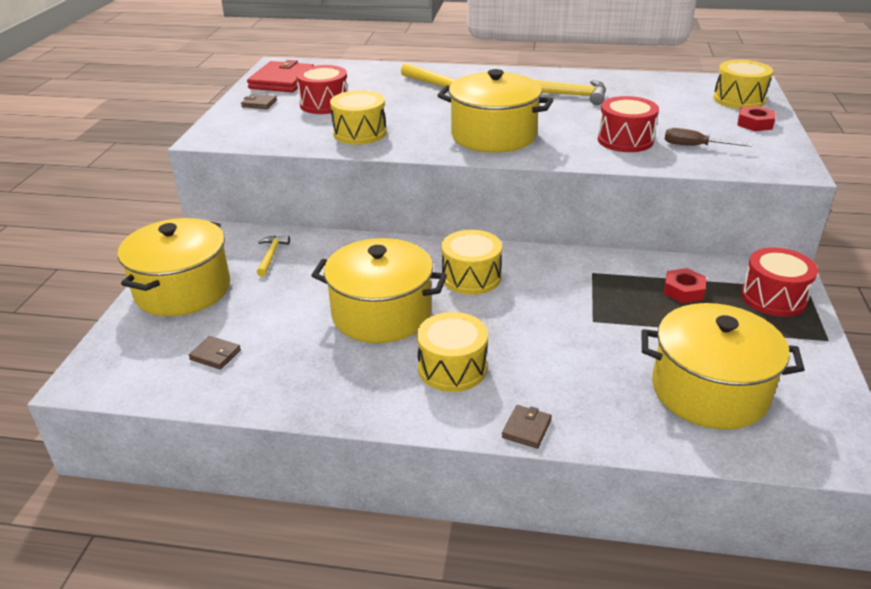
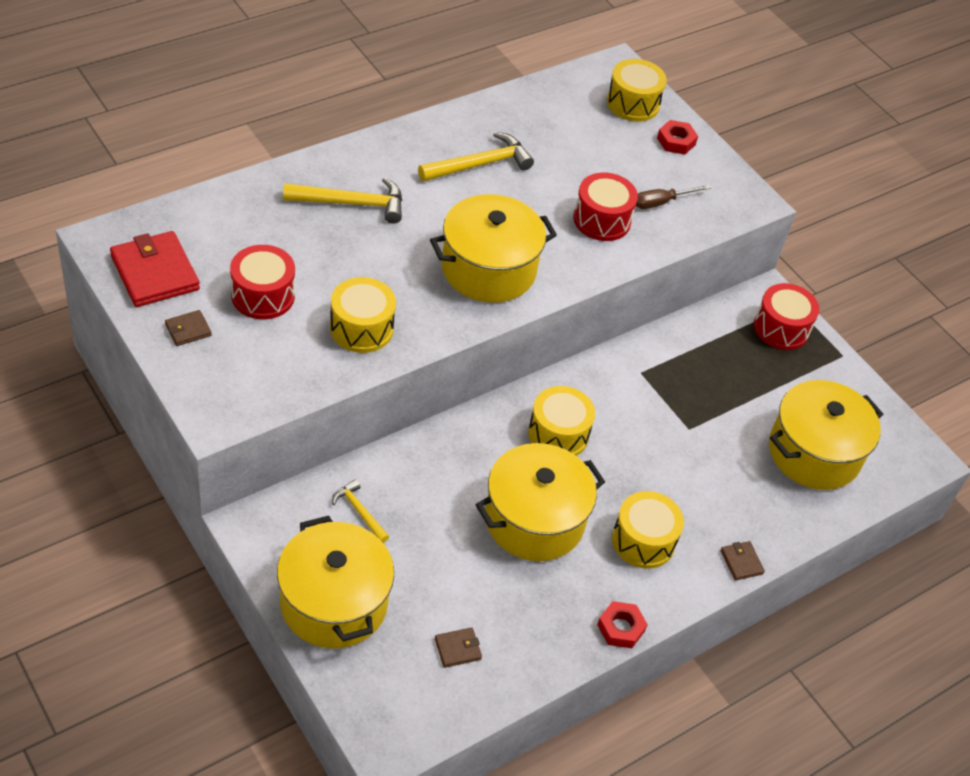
camera: 50 degrees left, 15 degrees up
red nut [664,268,706,303] -> red nut moved to [597,601,648,648]

